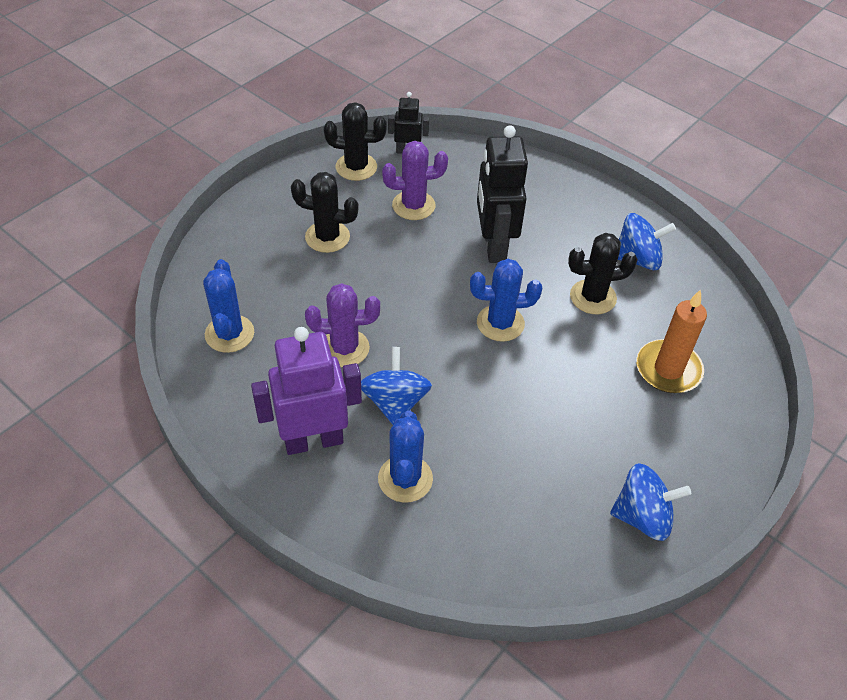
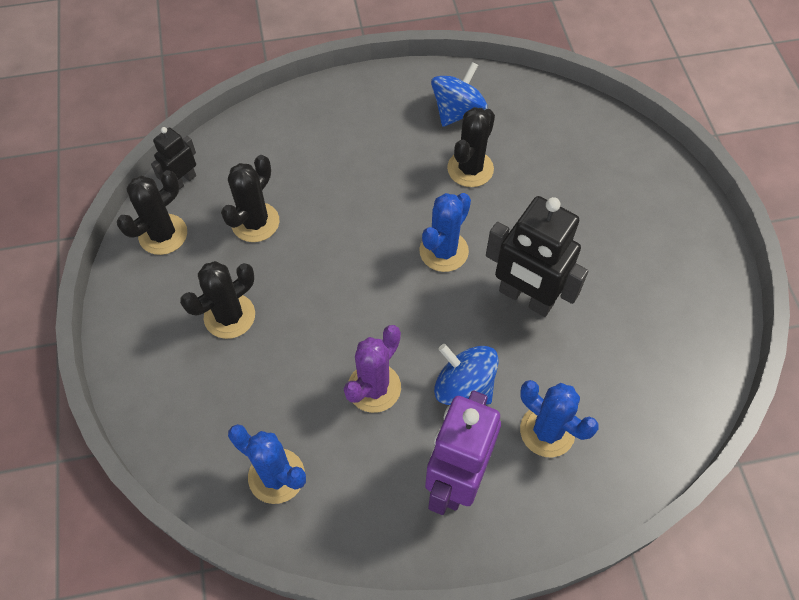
camera: 50 degrees left, 10 degrees up
purple cactus [382,141,448,220] -> black cactus [221,155,280,242]
black robot [477,125,528,263] -> black robot moved to [486,196,588,317]
blue spinning top [610,463,691,541] -> none
orange candle [636,289,707,393] -> none

